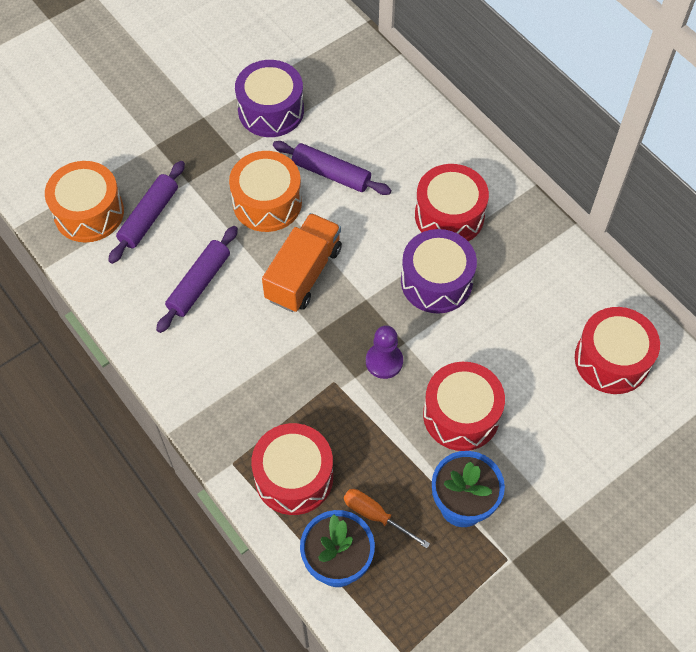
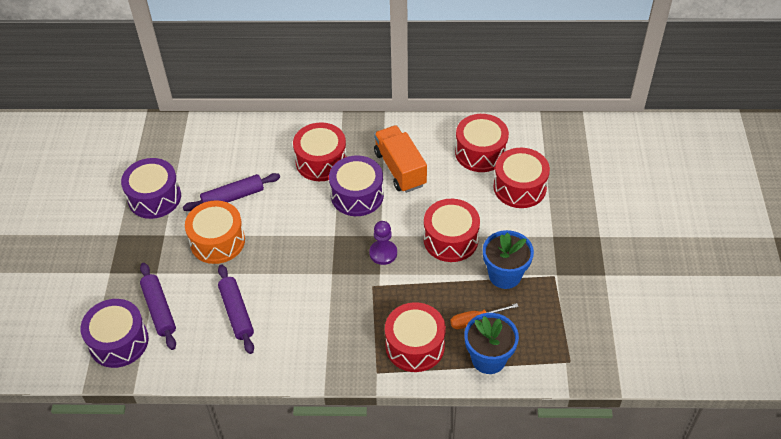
camera: 50 degrees left, 10 degrees down
orange drum [45,161,124,243] -> purple drum [80,299,149,368]
orange truck [262,213,342,312] -> orange truck moved to [374,125,427,193]
none -> red drum [493,148,550,208]

